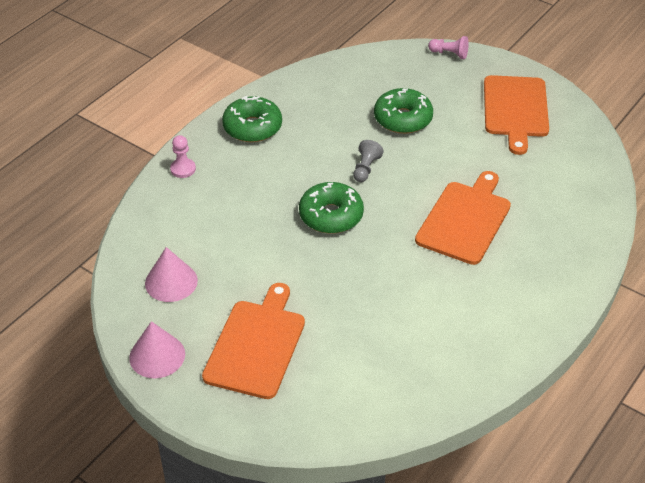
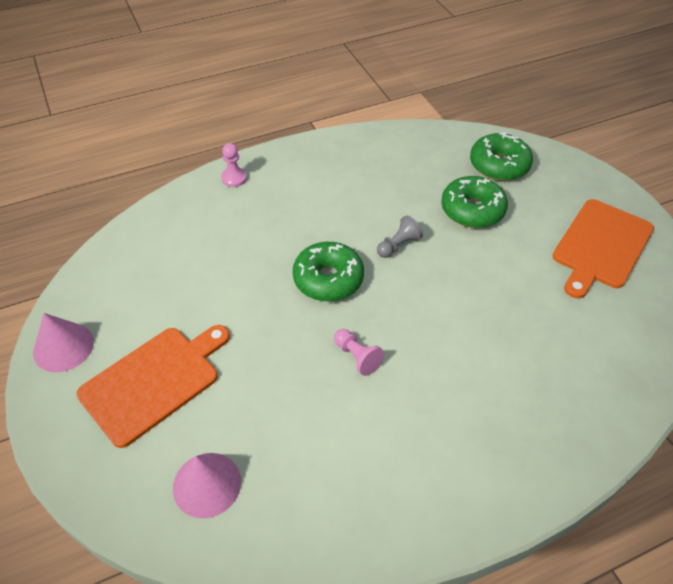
camera: 30 degrees right, 5 degrees up
pink cone [145,247,198,302] -> pink cone moved to [173,453,241,518]
green donut [222,96,282,142] -> green donut moved to [470,132,533,181]
orange cutting board [415,171,511,265] -> none
pink pawn [428,36,469,59] -> pink pawn moved to [334,329,384,376]

